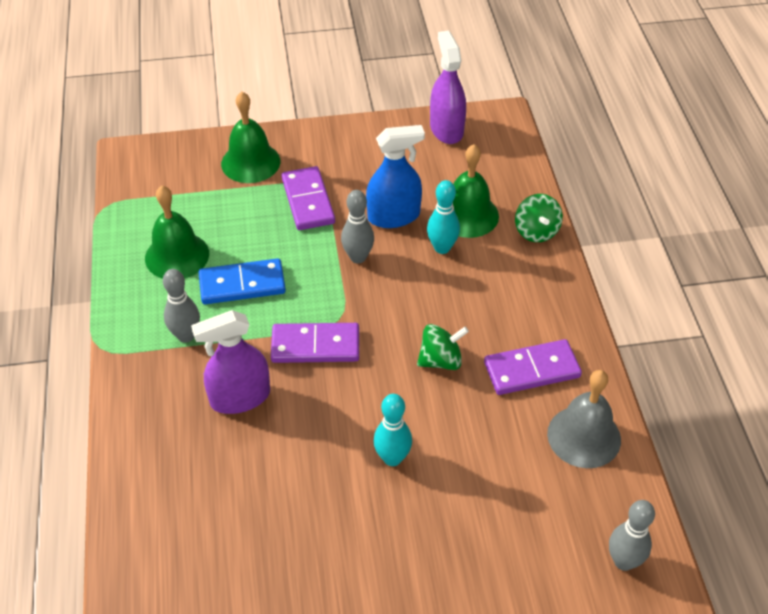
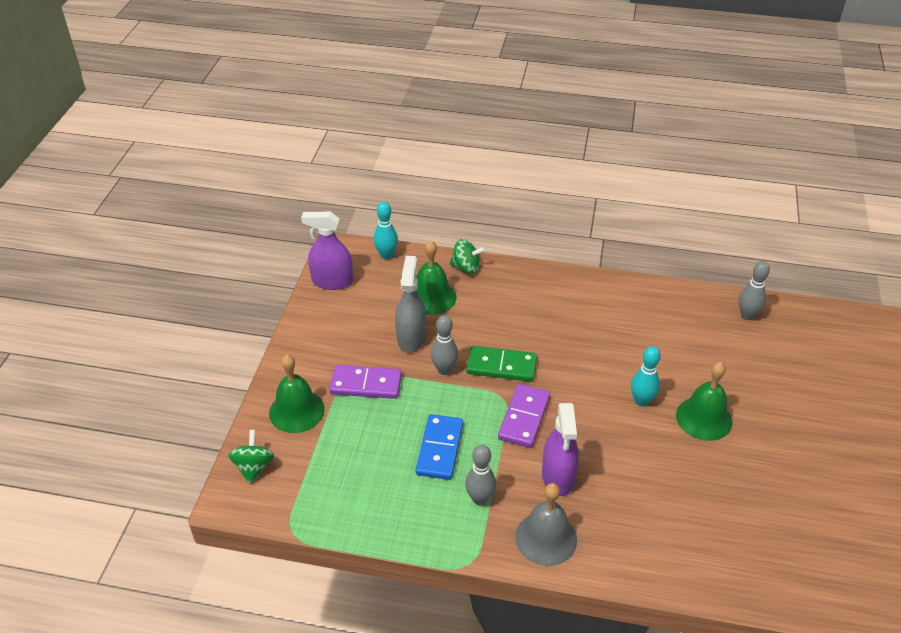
camera: 70 degrees left, 5 degrees down
green bell [145,186,209,279] -> green bell moved to [676,362,732,441]
blue spray bottle [366,125,425,228] -> grey spray bottle [395,256,426,352]
green spinning top [417,324,469,370] -> green spinning top moved to [228,430,274,484]
turquoise bowling pin [427,180,460,254] -> turquoise bowling pin moved to [374,202,398,259]
purple domino [484,339,582,395] -> none
grey bell [547,370,621,468] -> grey bell moved to [515,483,577,566]
none -> green domino [466,346,537,382]

